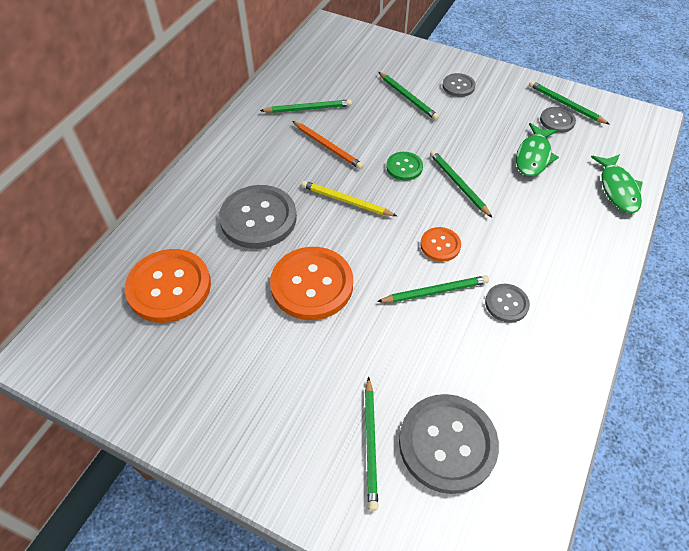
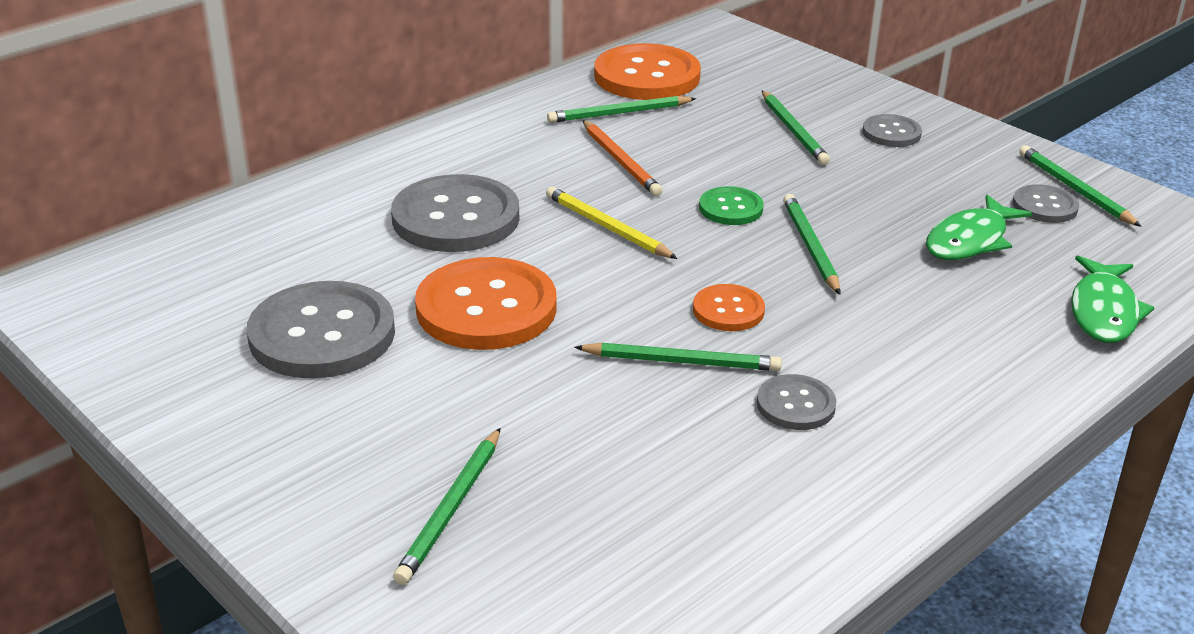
camera: 20 degrees right, 20 degrees down
orange button [125,249,211,323] -> orange button moved to [594,43,701,100]
green pencil [260,99,352,113] -> green pencil turned 150 degrees clockwise [547,96,696,123]
grey button [399,394,499,494] -> grey button moved to [247,281,395,379]

